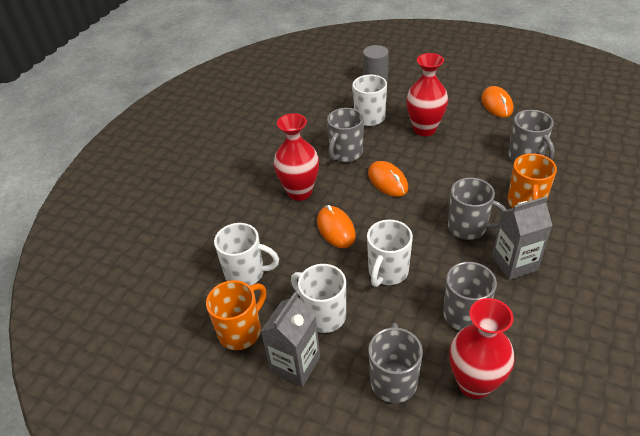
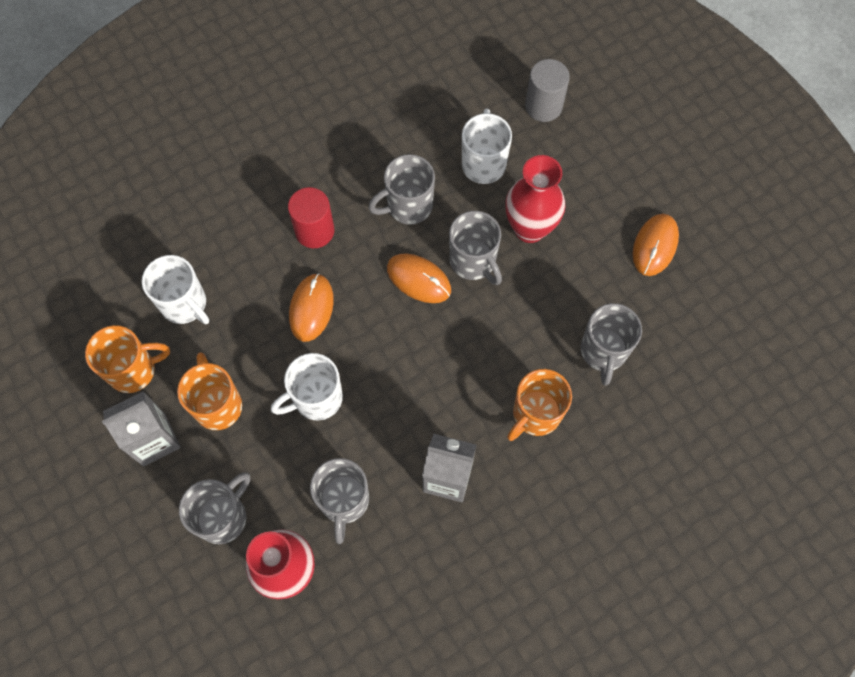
camera: 30 degrees right, 25 degrees up
red vase [274,113,319,201] -> red cylinder [288,187,334,248]
white mug [291,264,346,333] -> orange mug [177,352,242,430]
orange mouse [368,161,408,197] -> orange mouse turned 60 degrees counterclockwise [387,253,451,303]
grey mug [448,178,507,240] -> grey mug moved to [449,211,502,285]

